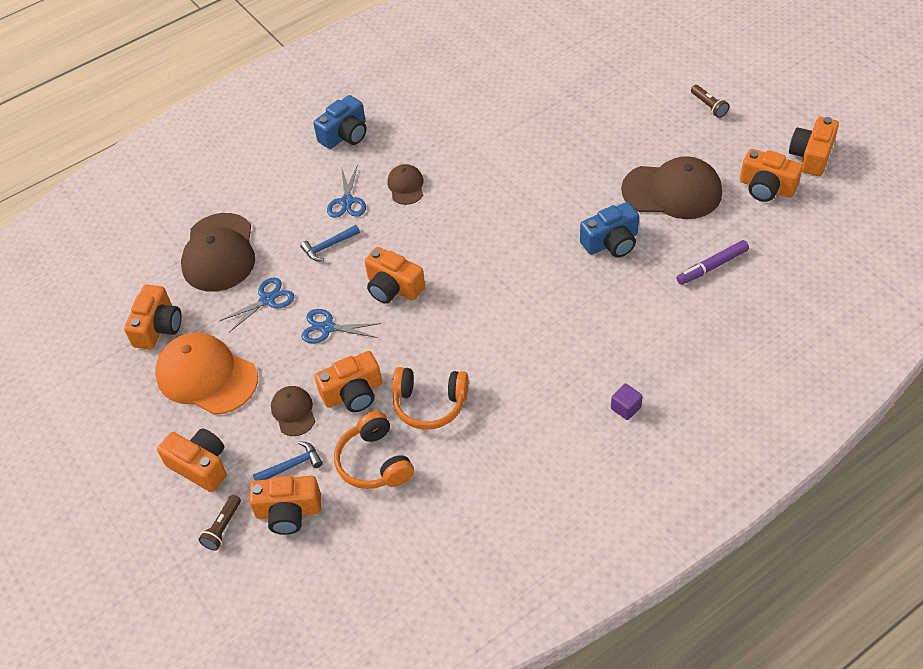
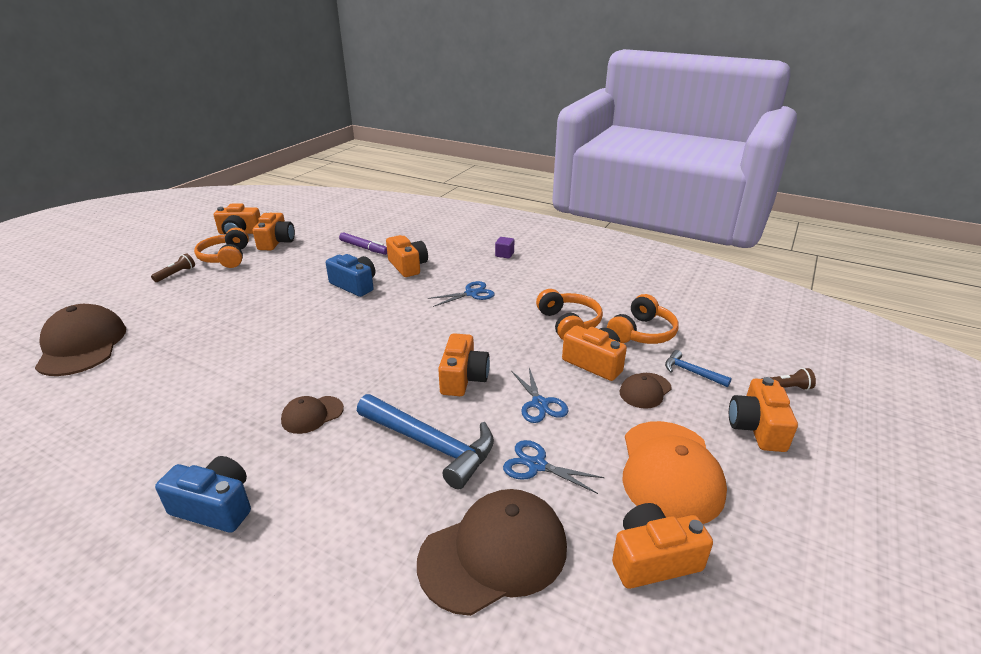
camera: 120 degrees left, 20 degrees down
orange camera [249,476,321,535] -> orange camera moved to [386,235,428,277]
blue hammer [300,225,360,261] -> blue hammer [357,394,494,489], size x2.04
blue scissors [327,165,366,218] -> blue scissors moved to [427,281,495,307]
brown cap [621,156,722,219] -> brown cap moved to [35,304,126,376]
none -> orange headphones [194,228,249,268]

